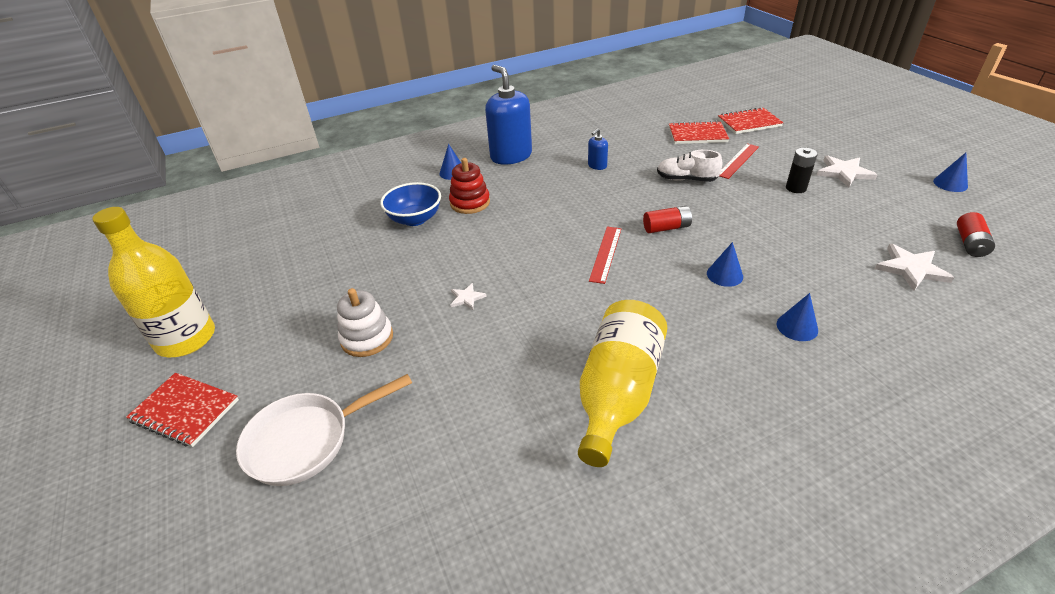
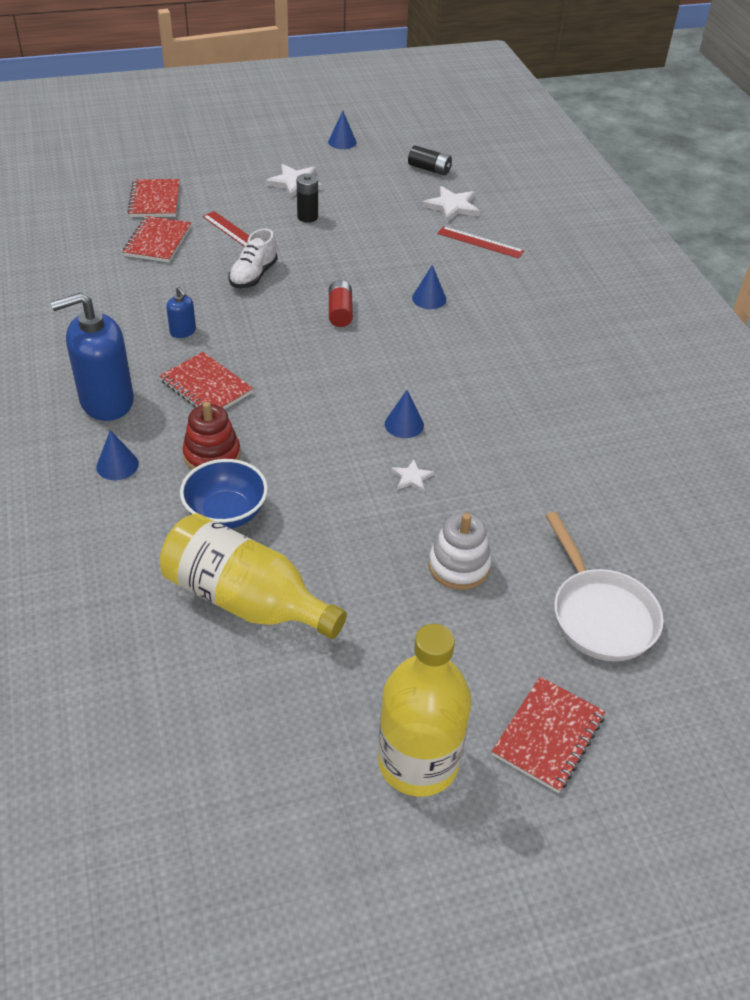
camera: 85 degrees left, 5 degrees up
yellow bottle [578,300,667,467] -> yellow bottle moved to [160,513,347,639]
red ruler [589,227,622,284] -> red ruler moved to [437,226,524,258]
blue cone [777,293,818,341] -> blue cone moved to [385,390,424,438]
red battery [957,212,995,257] -> black battery [408,145,452,176]
none -> red notebook [160,352,253,409]

